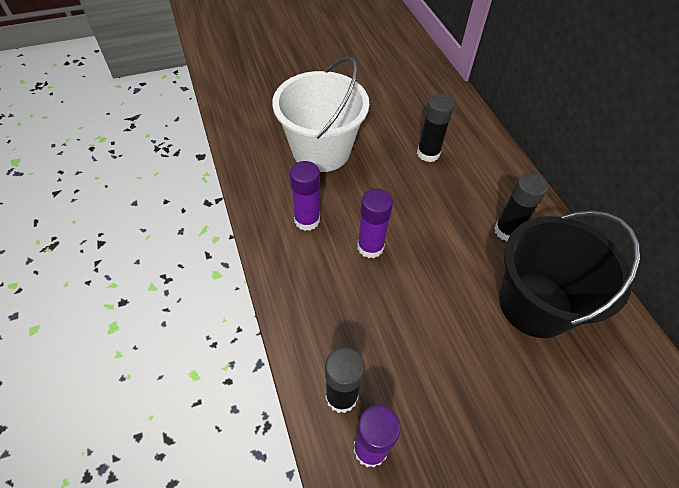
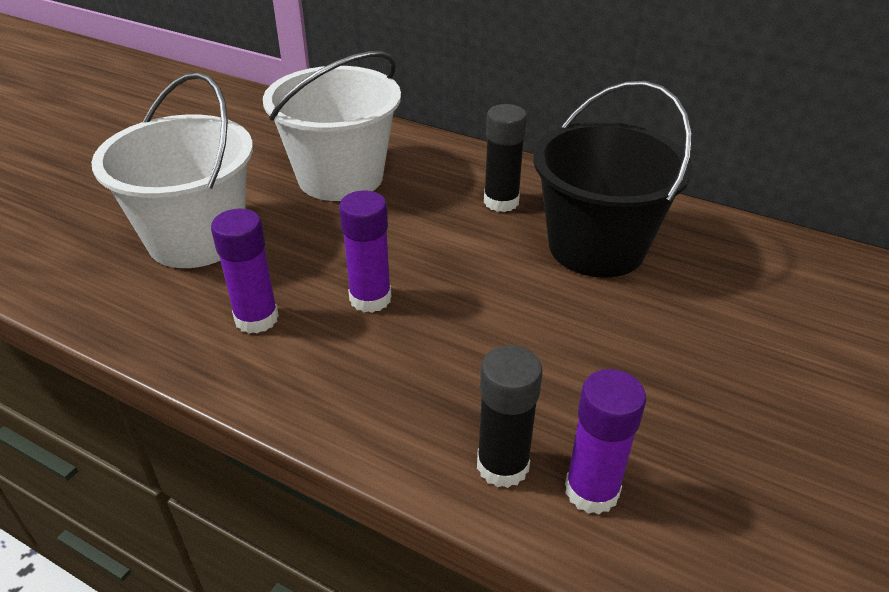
camera: 40 degrees left, 15 degrees down
black glue stick [417,94,454,162] -> white bucket [263,51,401,201]

